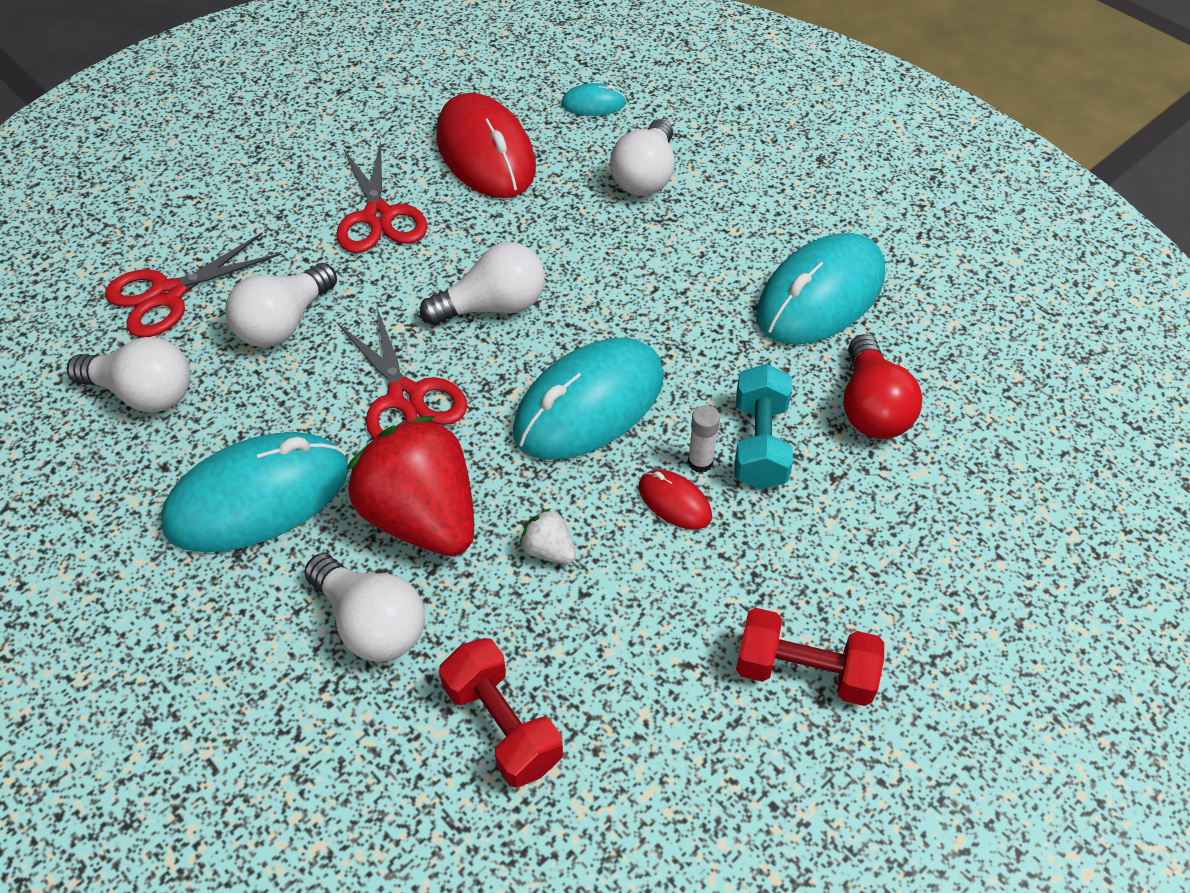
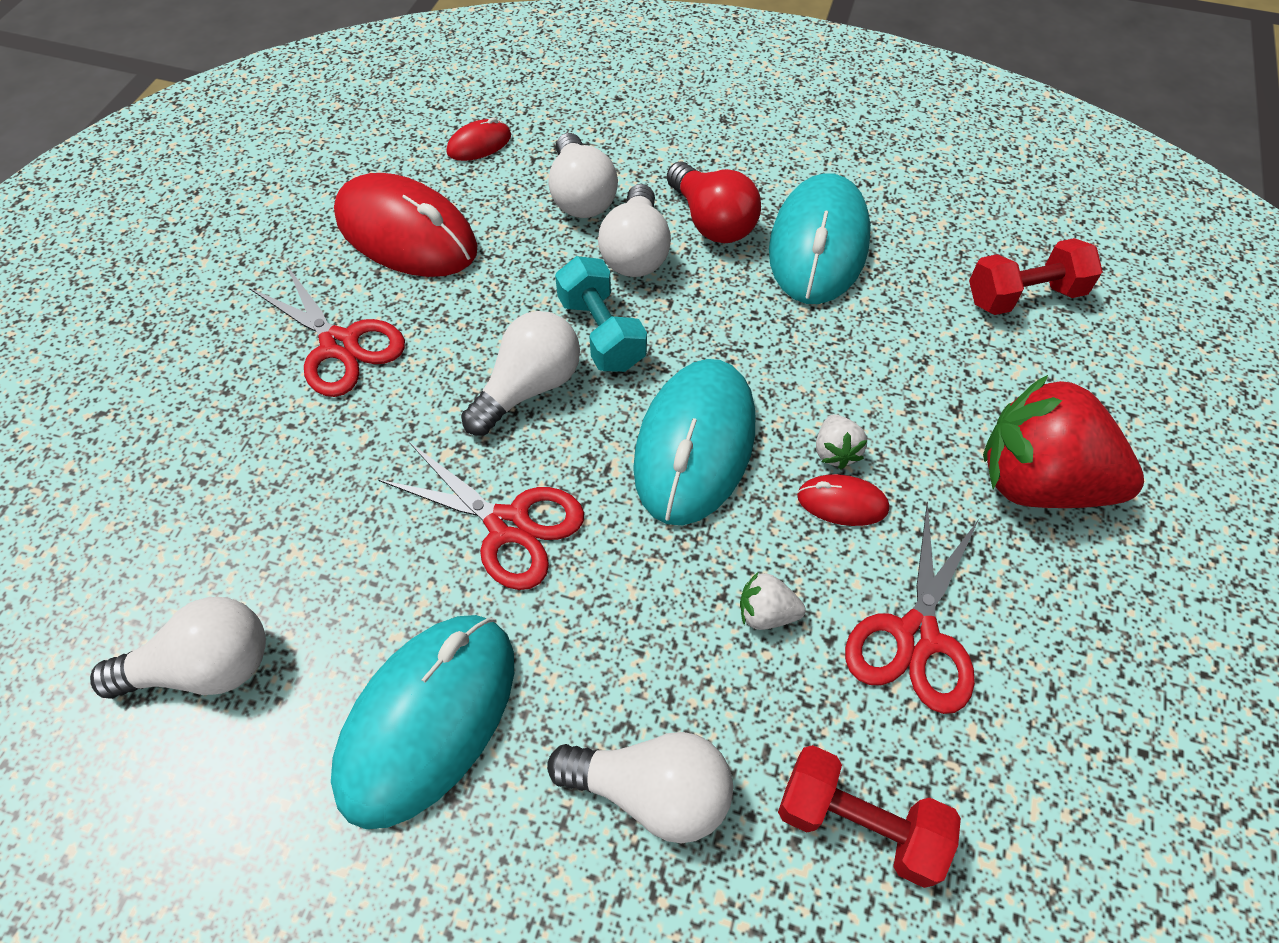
camera: 30 degrees left, 5 degrees up
red scissors [105,233,281,337] -> red scissors moved to [845,502,979,714]
white light bulb [225,263,337,347] -> white light bulb moved to [598,184,671,277]
red strawberry [347,415,474,556] -> red strawberry moved to [983,374,1144,508]
turquoise mouse [561,83,626,116] -> red mouse [447,117,511,161]
white glue stick [688,405,720,473] -> white strawberry [816,414,867,469]
turquoise dumbbell [734,364,793,490] -> turquoise dumbbell moved to [555,256,647,372]
red dumbbell [736,608,884,706] -> red dumbbell moved to [969,238,1103,315]
red light bulb [844,334,922,439] -> red light bulb moved to [667,162,761,243]

